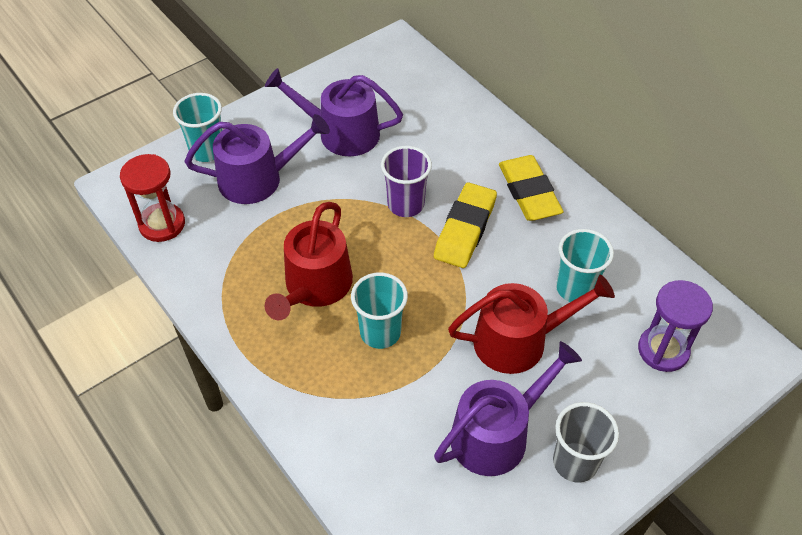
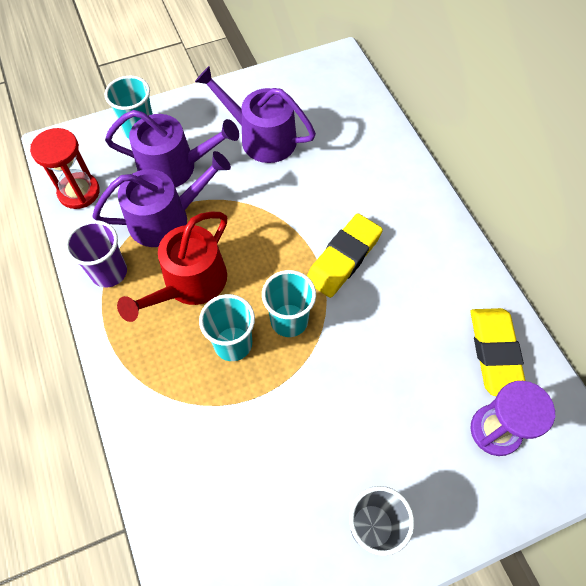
camera: 15 degrees right, 10 degrees up
purple cup [381,146,432,217] -> purple cup moved to [65,220,127,287]
purple watering can [434,341,582,476] -> purple watering can moved to [93,151,231,247]
red watering can [448,274,615,374] -> none
yellow eraser [499,155,563,221] -> yellow eraser moved to [471,308,525,396]
turquoise cup [556,229,614,302] -> turquoise cup moved to [262,270,316,337]

